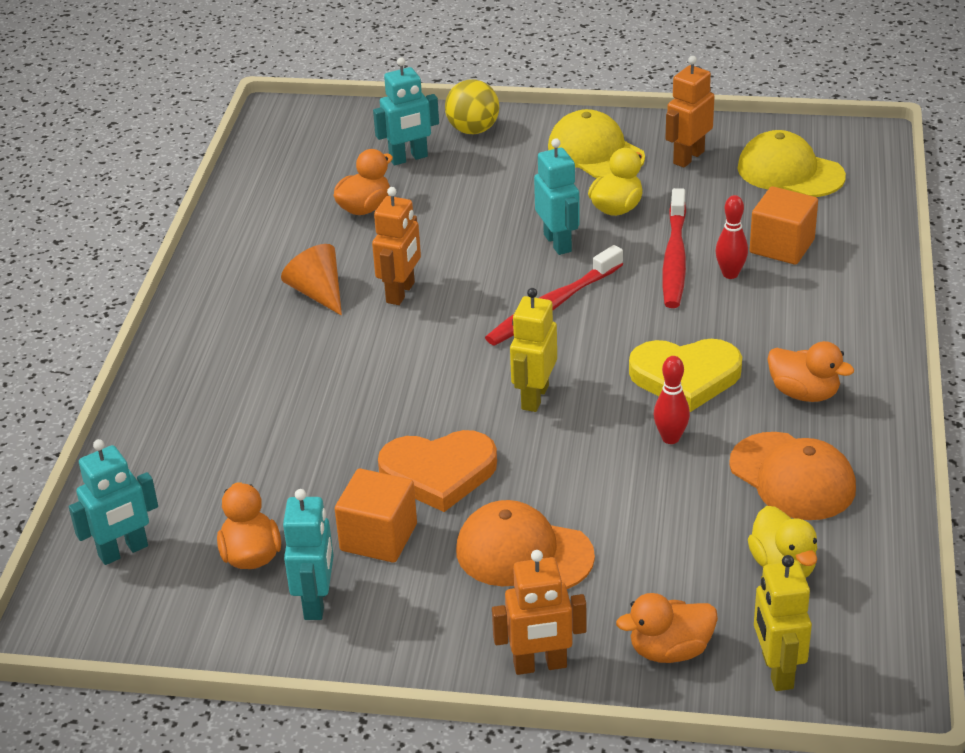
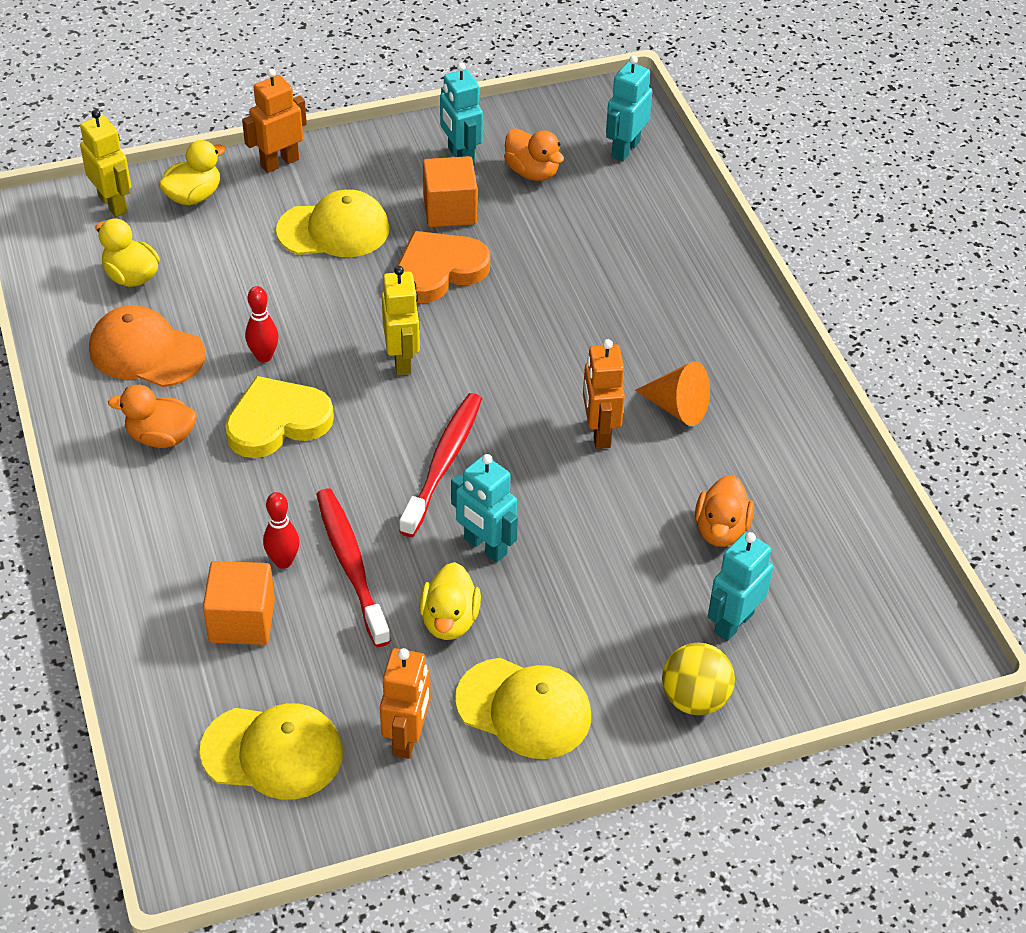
camera: 150 degrees right, 10 degrees up
orange cap [456,500,595,589] -> yellow cap [276,189,389,257]
orange duck [616,593,718,663] -> yellow duck [159,140,225,205]

